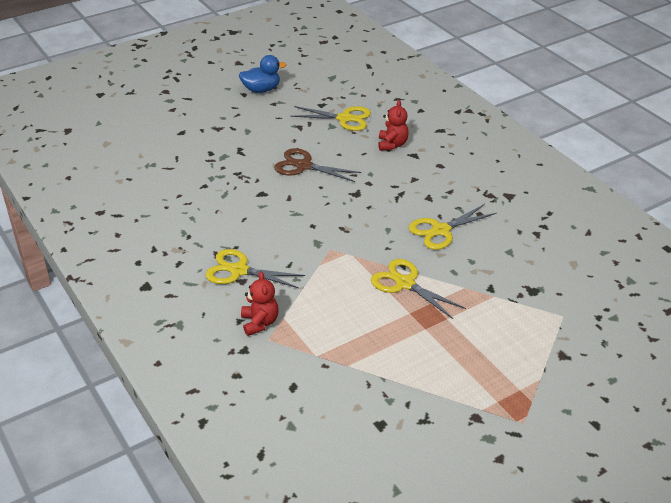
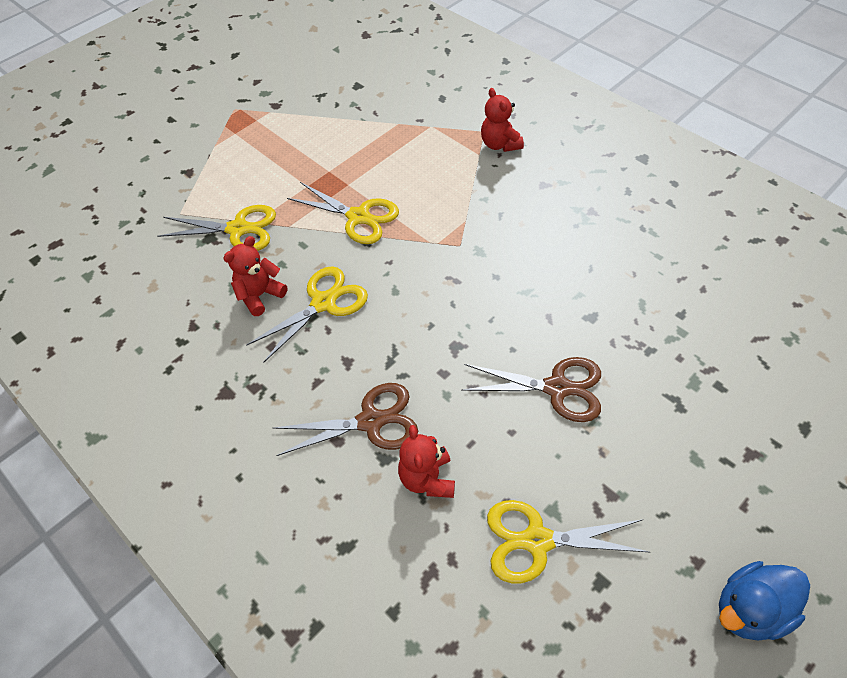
camera: 170 degrees right, 15 degrees up
yellow scissors [205,249,305,288] -> yellow scissors moved to [158,205,276,251]
none -> red teddy bear [223,236,287,316]
none -> brown scissors [273,383,418,456]

